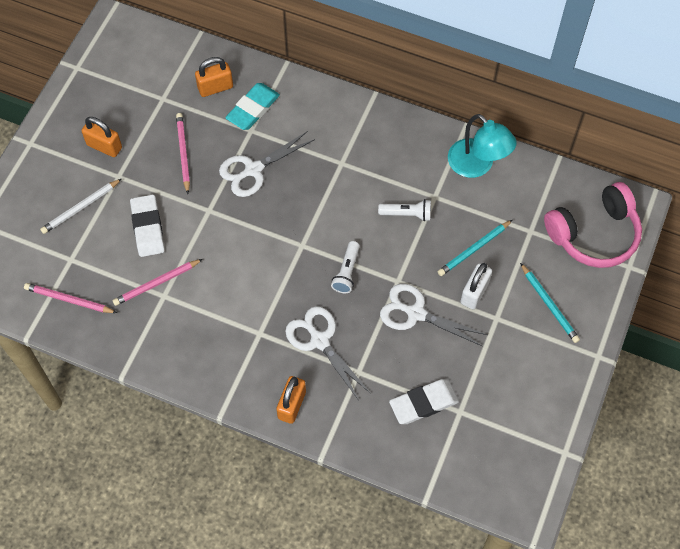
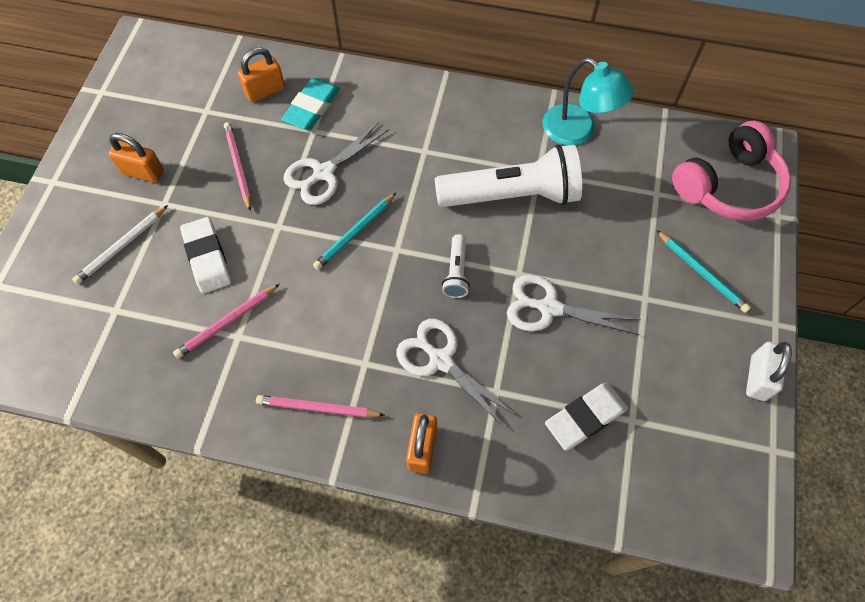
camera: 10 degrees left, 0 degrees up
pink pencil [24,283,117,313] -> pink pencil moved to [256,395,385,418]
white flashlight [378,199,431,221] -> white flashlight [435,144,582,207], size x2.26
turquoise pencil [438,220,512,276] -> turquoise pencil moved to [313,193,396,270]
white padlock [460,263,492,309] -> white padlock moved to [746,342,792,401]

